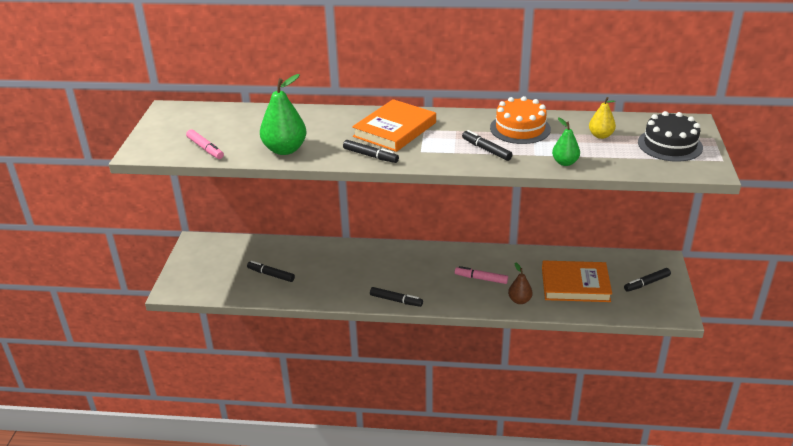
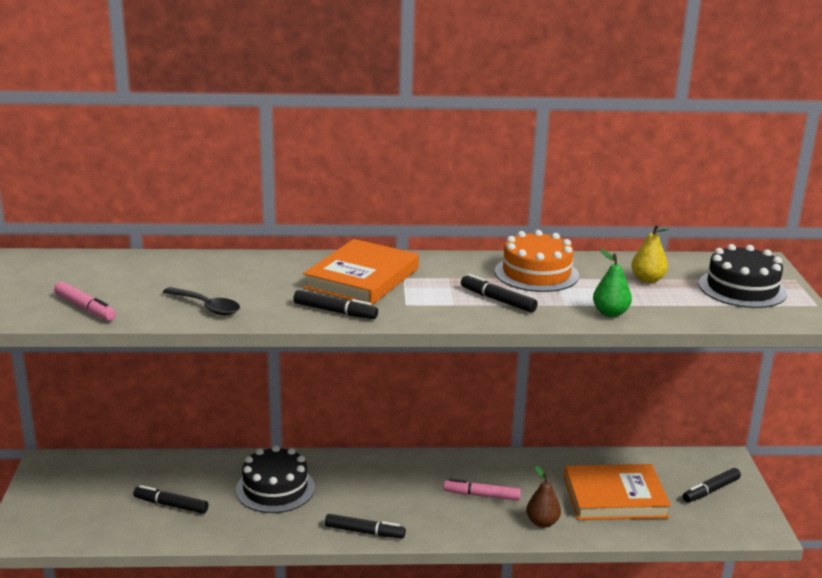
camera: 10 degrees left, 10 degrees down
green pear [260,74,306,155] -> black spoon [163,287,240,315]
none -> black cake [236,445,315,513]

